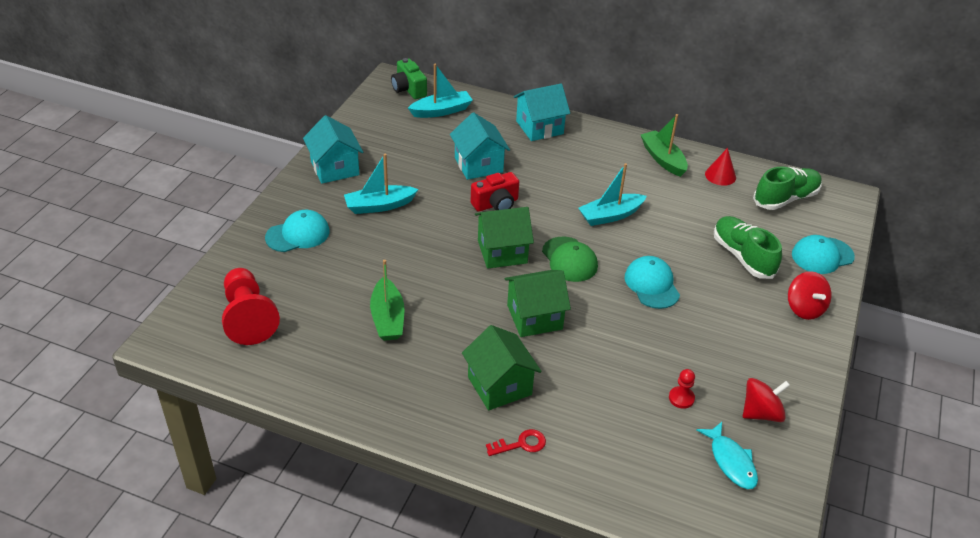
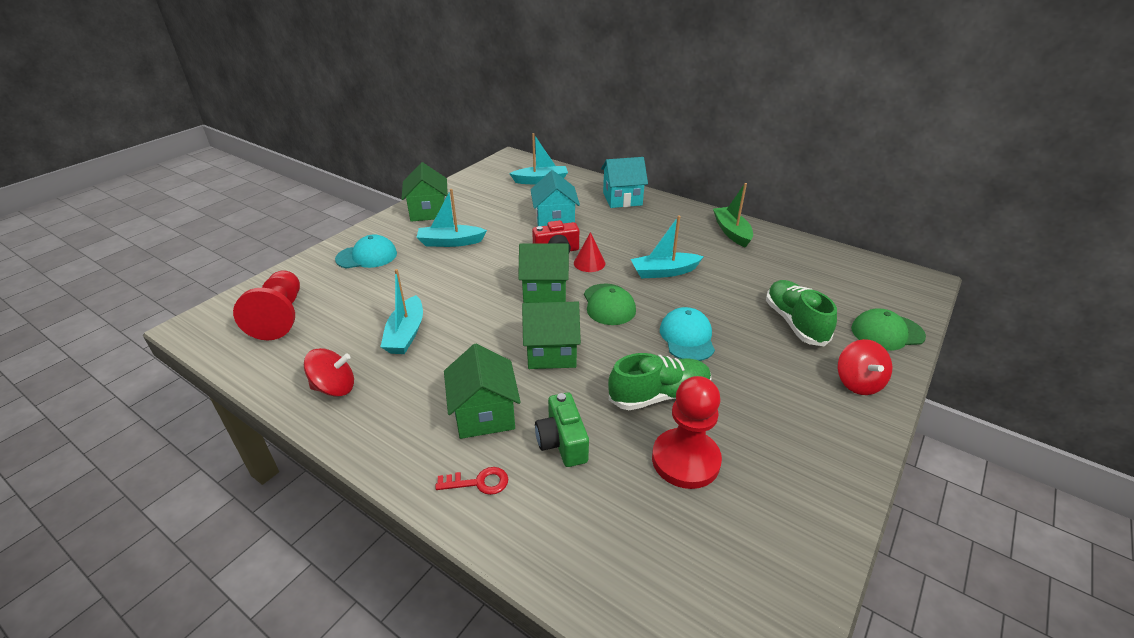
camera: 15 degrees right, 5 degrees down
turquoise house [303,115,363,184] -> green house [401,162,448,222]
green boat [370,260,404,341] -> turquoise boat [380,269,423,354]
green camera [391,58,427,99] -> green camera moved to [535,392,589,467]
red pawn [669,369,695,409] -> red pawn [652,376,722,489], size x2.23
turquoise fish [696,422,758,489] -> none
red cone [705,148,736,186] -> red cone moved to [574,232,605,272]
red spinning top [743,378,790,422] -> red spinning top moved to [304,348,354,397]
green shoe [753,166,822,210] -> green shoe moved to [608,353,711,410]
turquoise cap [792,235,855,274] -> green cap [851,309,926,351]

